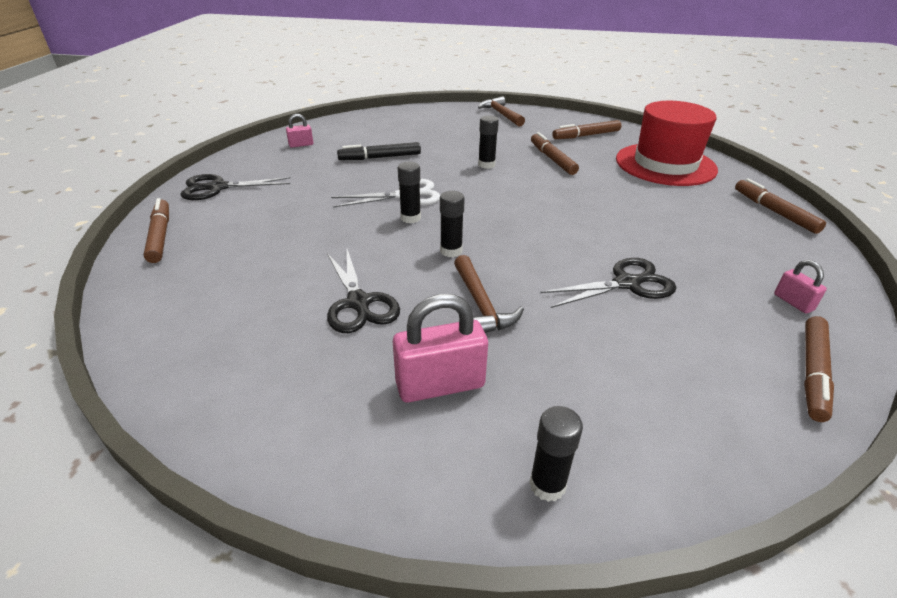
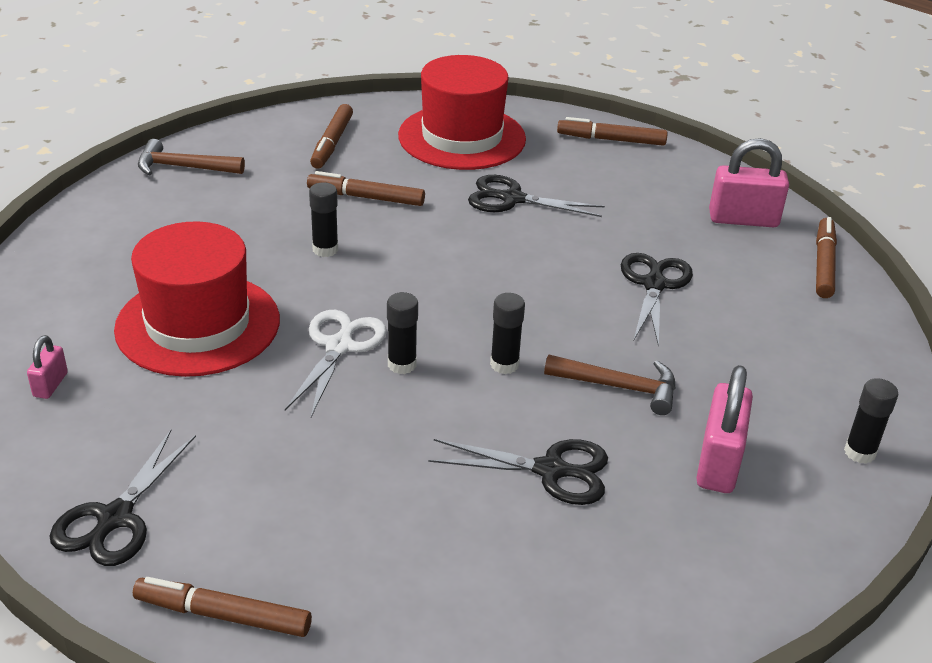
camera: 60 degrees left, 0 degrees up
black marker [337,142,421,160] -> red hat [114,221,280,377]
pink padlock [774,260,827,313] -> pink padlock [709,138,789,227], size x1.91
brown marker [804,316,834,422] -> brown marker turned 135 degrees counterclockwise [816,217,837,298]
none -> black scissors [468,175,605,217]

